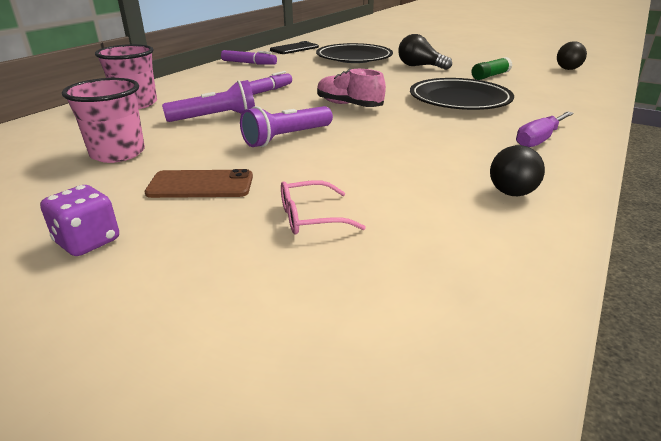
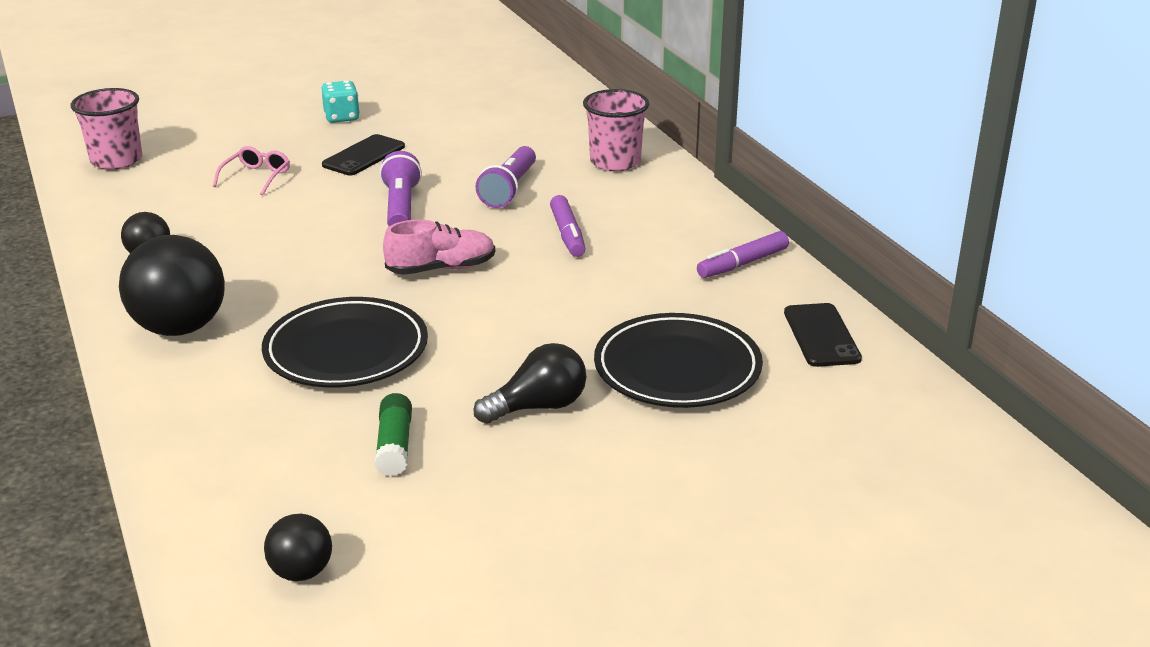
camera: 125 degrees right, 0 degrees up
purple dice [40,185,119,256] -> turquoise dice [321,80,360,123]
pink cup [62,78,145,163] -> pink cup moved to [71,88,142,170]
brown phone [144,169,253,198] -> black phone [322,134,405,175]
purple screwdriver [516,111,574,147] -> black ball [119,235,225,336]

